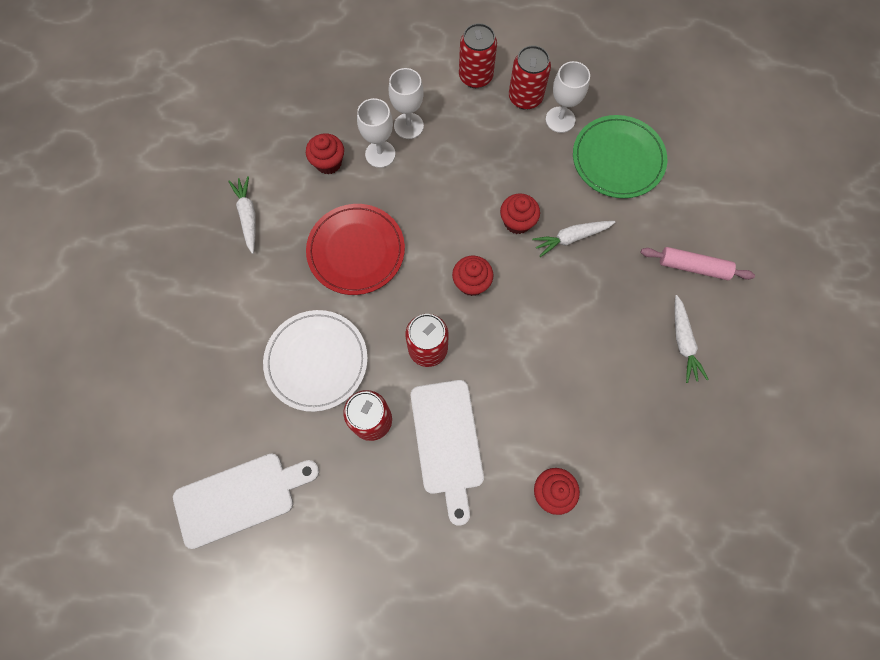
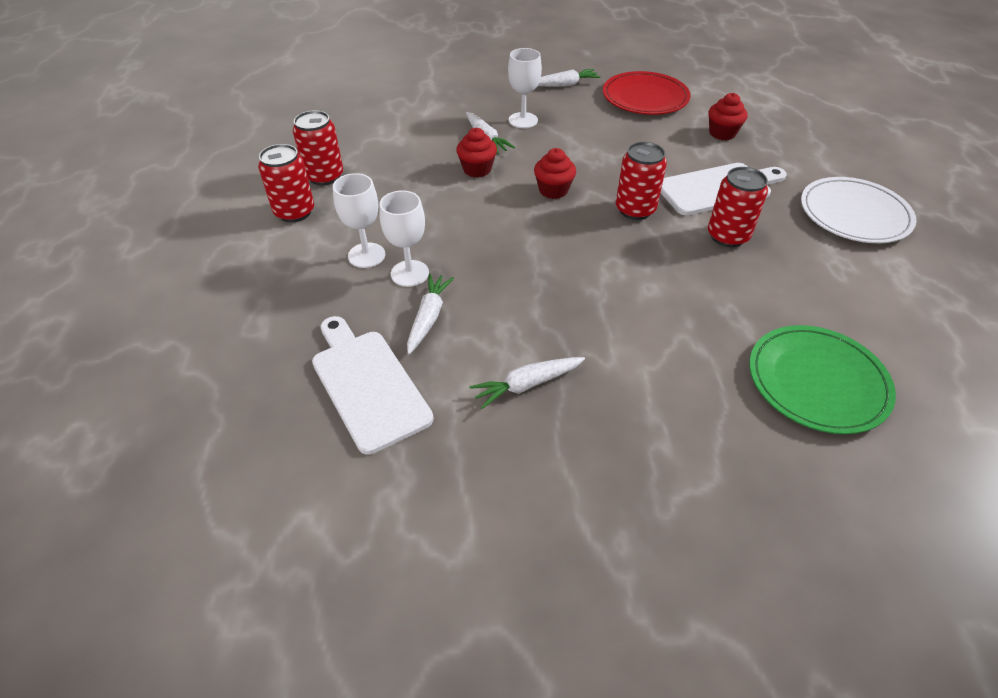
camera: 100 degrees left, 25 degrees down
white cutting board [173,453,319,549] -> white cutting board moved to [312,316,434,455]
white plate [263,310,368,412] -> white plate moved to [801,177,917,243]
red cupcake [306,133,344,174] -> white carrot [407,274,454,354]
red plate [306,204,405,295] -> red plate moved to [603,71,691,115]
white goblet [546,61,590,133] -> white goblet moved to [508,48,542,128]
green plate [573,115,667,198] -> green plate moved to [749,325,896,434]
pink rolling pin [640,247,755,280] -> none

